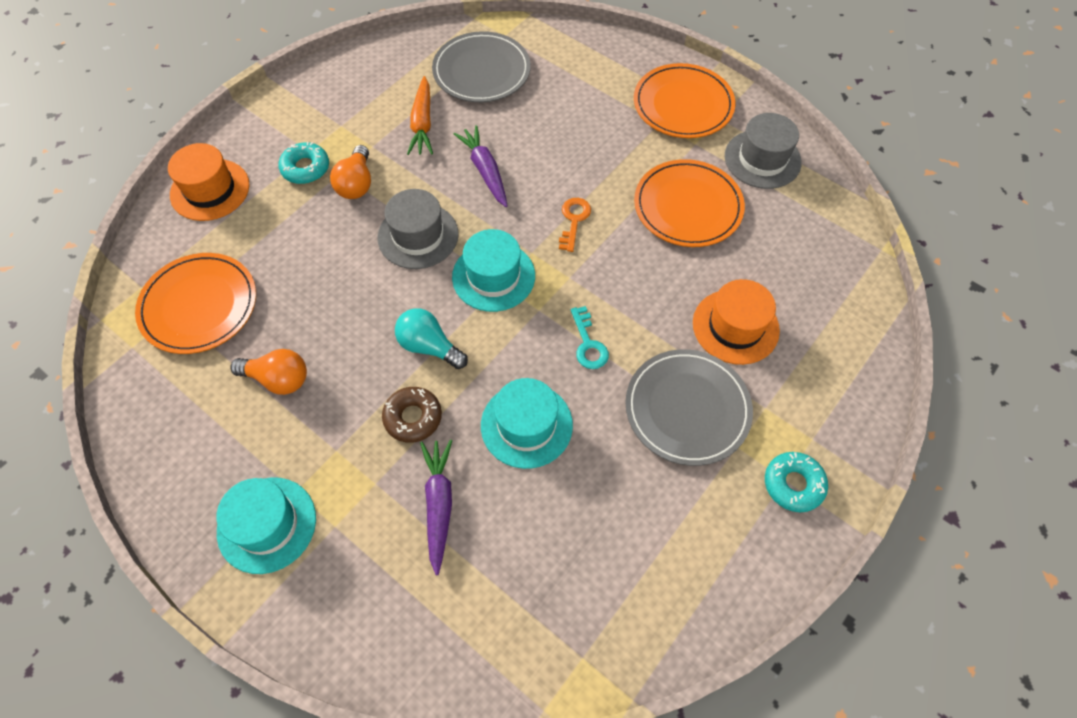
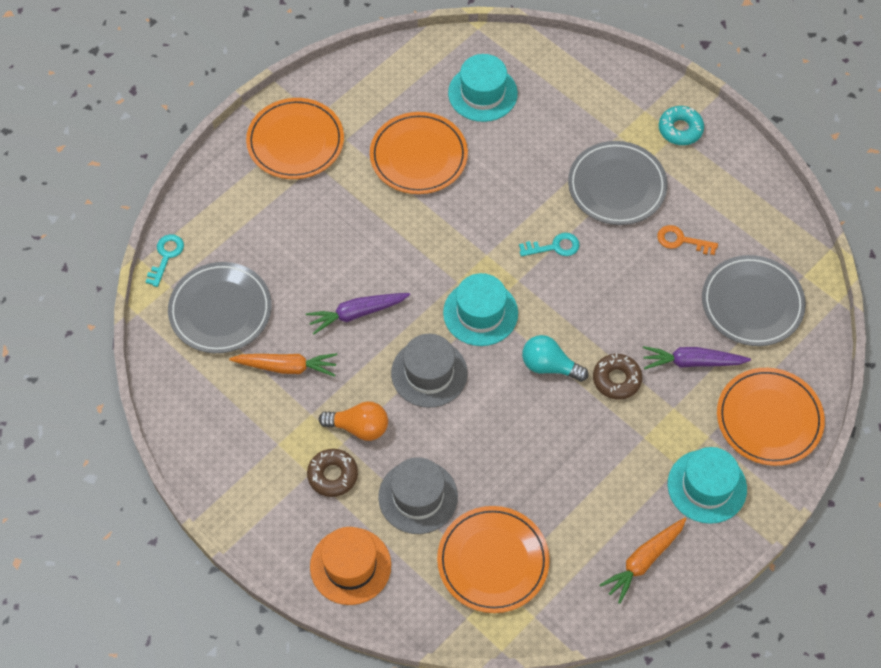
camera: 85 degrees left, 0 degrees up
orange light bulb [231,349,307,395] -> none
turquoise donut [278,142,329,184] -> brown donut [307,449,358,497]
turquoise light bulb [395,308,468,369] -> turquoise light bulb turned 75 degrees clockwise [522,335,588,382]
turquoise hat [481,378,573,469] -> turquoise hat moved to [448,54,518,122]
orange key [559,198,591,252] -> orange key moved to [657,225,718,255]
orange hat [693,279,780,365] -> none
grey hat [725,113,802,189] -> grey hat moved to [378,457,458,534]
none -> turquoise key [146,234,184,287]
none -> orange carrot [599,518,686,604]
none -> grey plate [702,255,806,346]
none -> orange plate [717,368,825,466]

